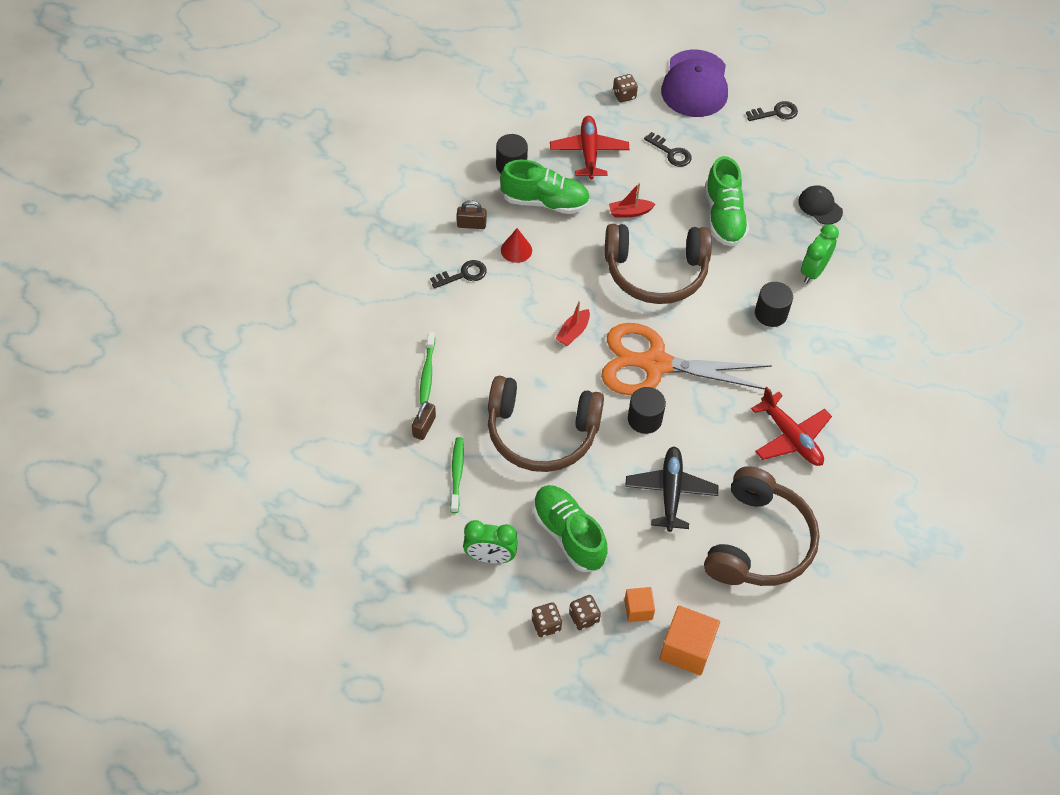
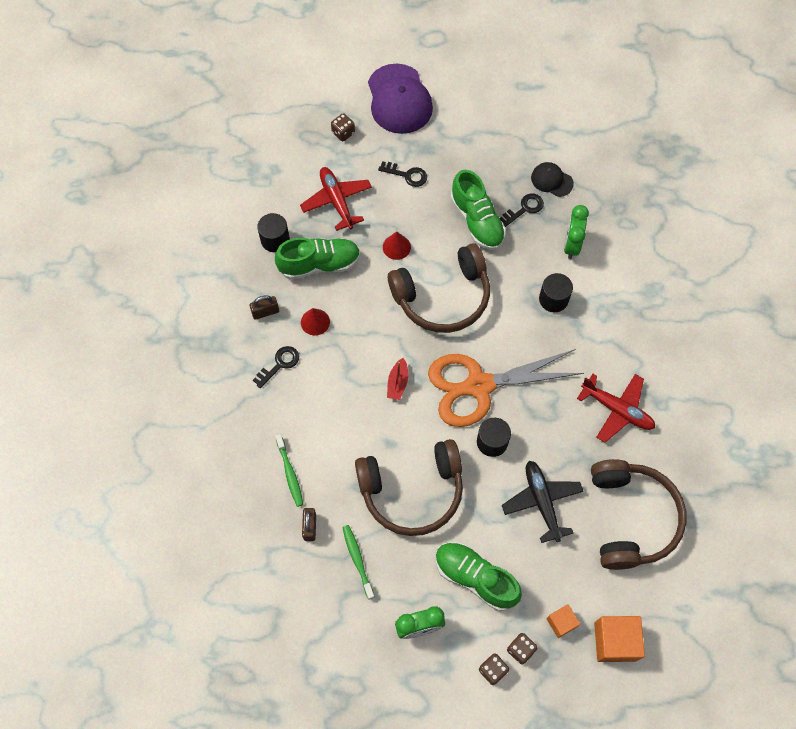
camera: 20 degrees left, 10 degrees up
red boat [609,183,656,217] -> red cone [383,232,411,260]
black key [746,101,798,121] -> black key moved to [500,193,544,227]

